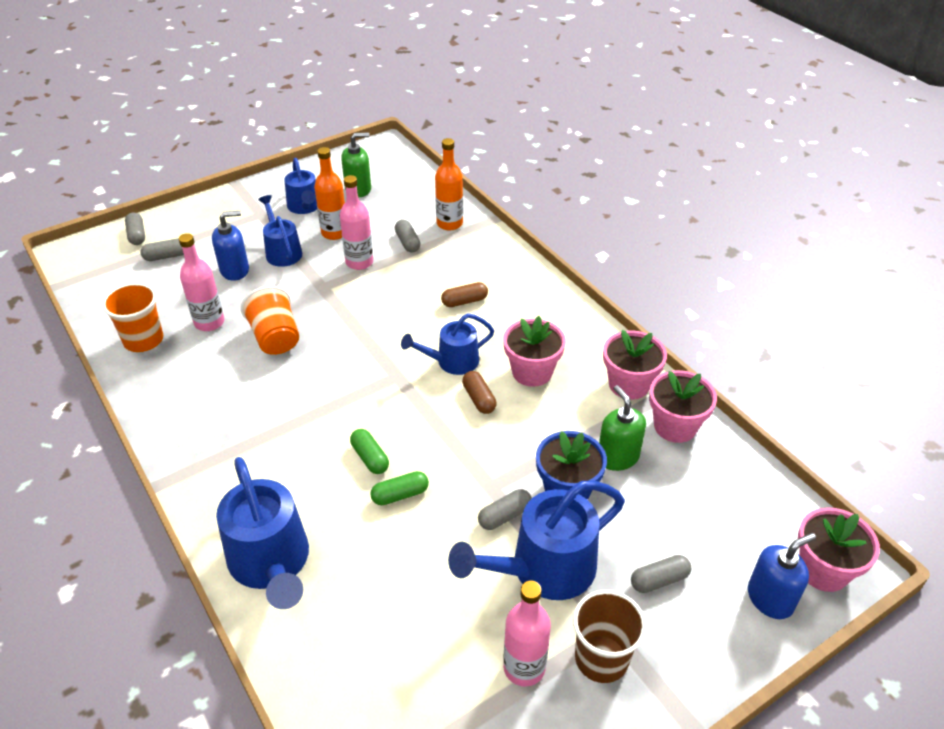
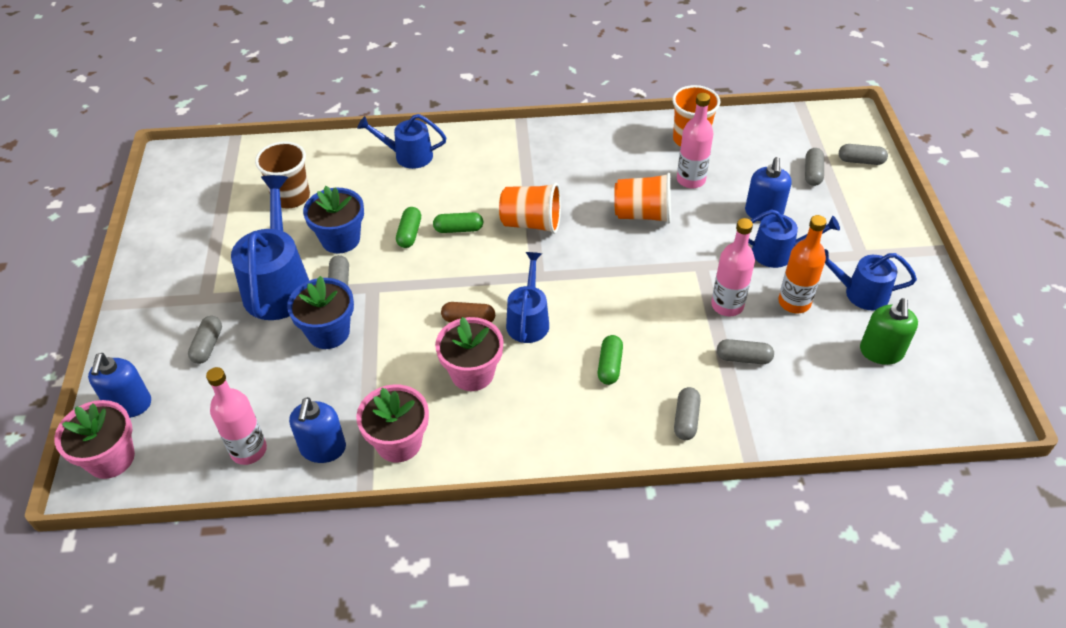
camera: 120 degrees right, 5 degrees up
blue watering can [216,457,309,609] -> blue watering can [357,114,447,169], size x0.61
orange bottle [435,138,463,230] -> none
brown capsule [441,282,488,307] -> green capsule [598,335,623,385]
pink bottle [503,580,551,687] -> pink bottle moved to [206,367,267,465]
brown cup [573,590,646,683] -> brown cup moved to [255,141,310,208]
green soap dispenser [599,385,646,471] -> none
pink flower pot [649,370,717,443] -> blue soap dispenser [289,397,346,463]
none -> blue flower pot [303,186,364,254]
none -> orange cup [499,183,561,234]
none -> grey capsule [674,387,701,440]

